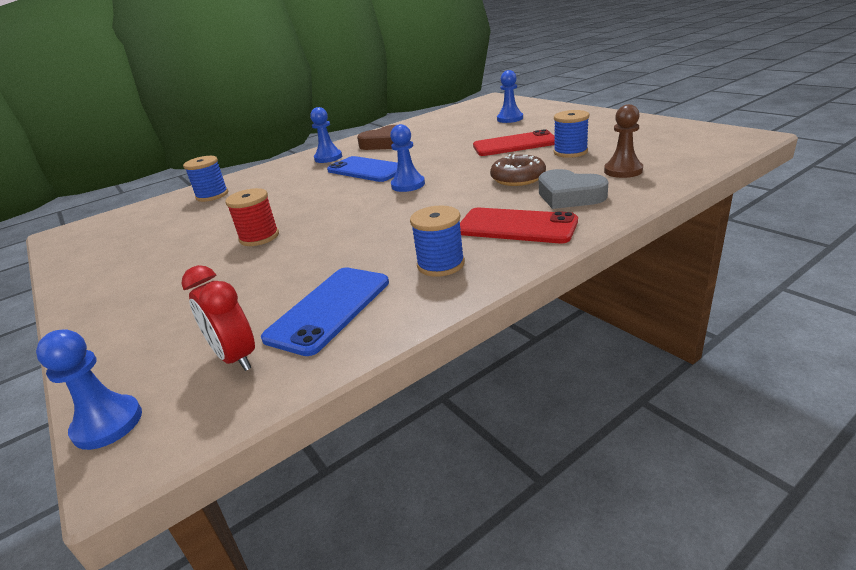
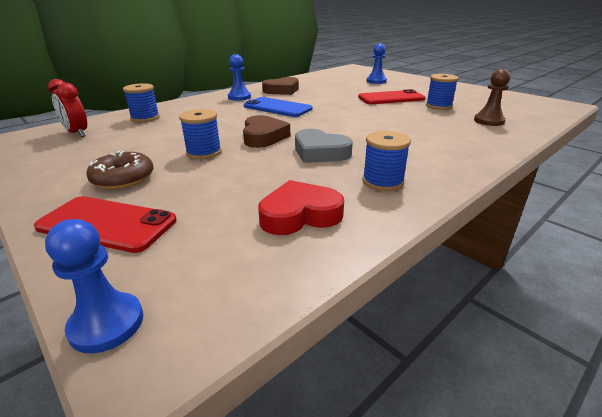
camera: 10 degrees left, 0 degrees up
red clock [181,265,255,371] -> red clock moved to [48,79,87,137]
red spool [225,188,279,246] -> blue spool [179,109,222,159]
blue phone [261,267,389,356] -> red heart [258,180,344,235]
blue pawn [390,124,425,192] -> none
red phone [460,208,578,243] -> red phone moved to [34,196,177,253]
brown donut [490,154,546,186] -> brown donut moved to [86,150,153,189]
grey heart [539,169,608,209] -> grey heart moved to [295,129,353,163]
none -> brown heart [243,115,290,148]

